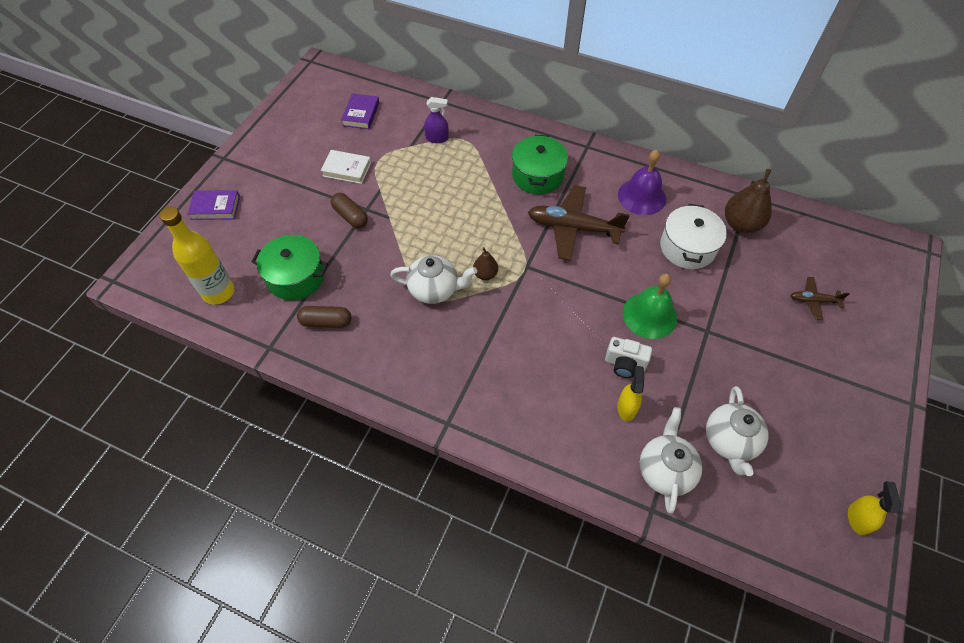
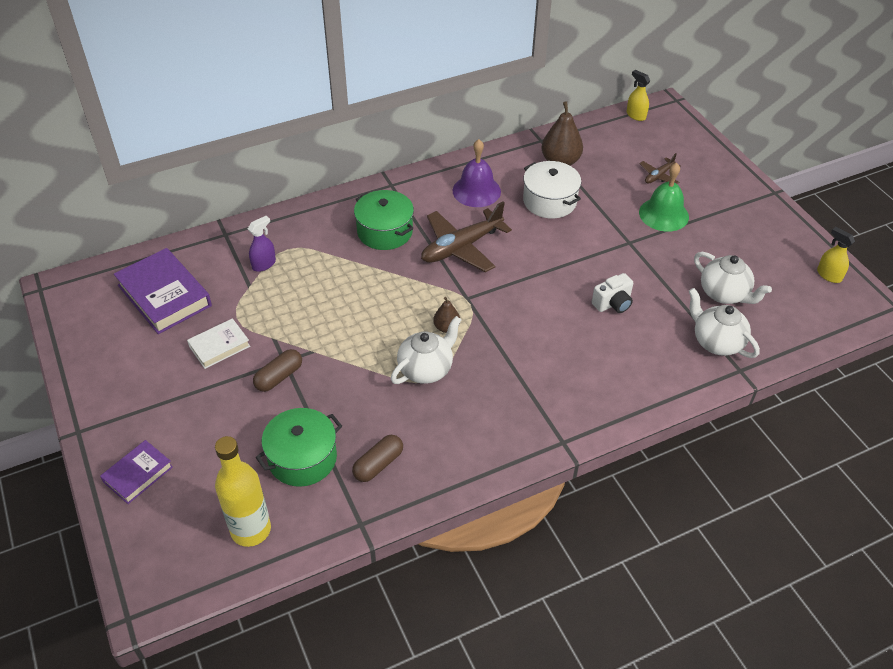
camera: 50 degrees left, 10 degrees down
brown capsule [330,193,368,228] -> brown capsule turned 45 degrees counterclockwise [253,349,302,392]
purple book [341,93,379,129] -> purple book [114,248,212,334], size x1.76
yellow spray bottle [617,366,644,421] -> yellow spray bottle moved to [627,70,650,121]
green bell [623,274,677,339] -> green bell moved to [639,163,689,232]

